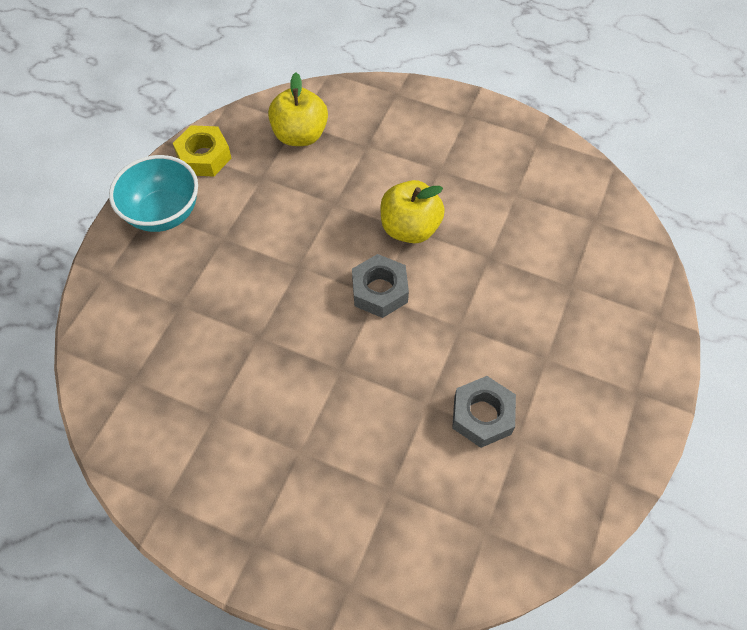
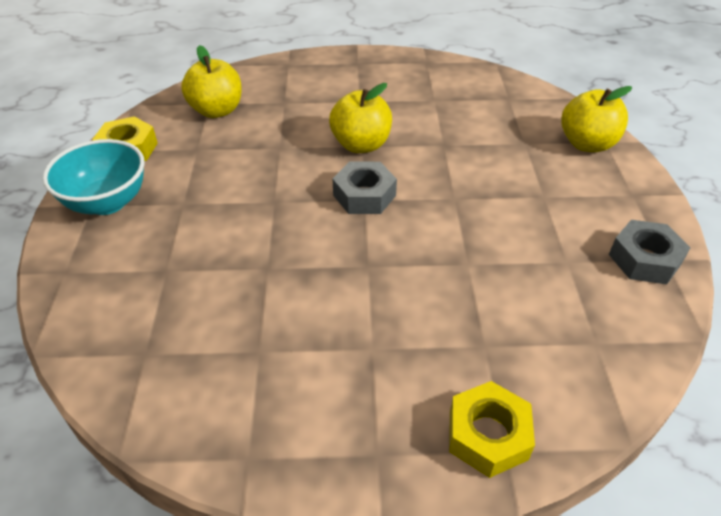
camera: 25 degrees left, 15 degrees down
grey nut [452,376,516,448] -> grey nut moved to [609,220,690,284]
none -> yellow nut [449,381,535,478]
none -> yellow apple [561,86,632,152]

